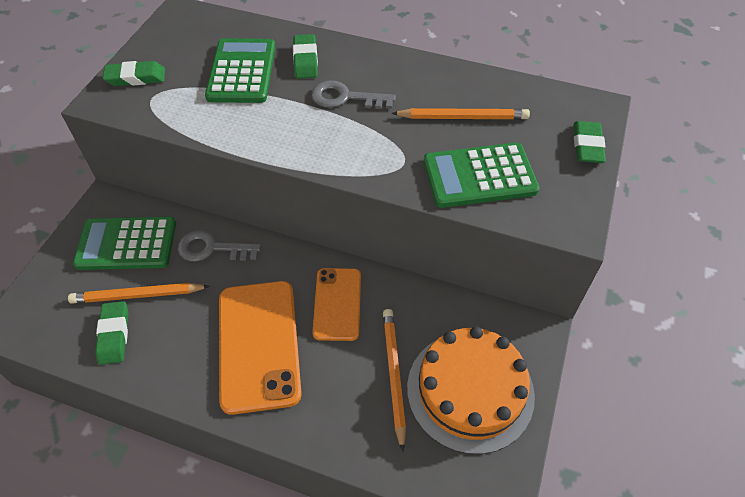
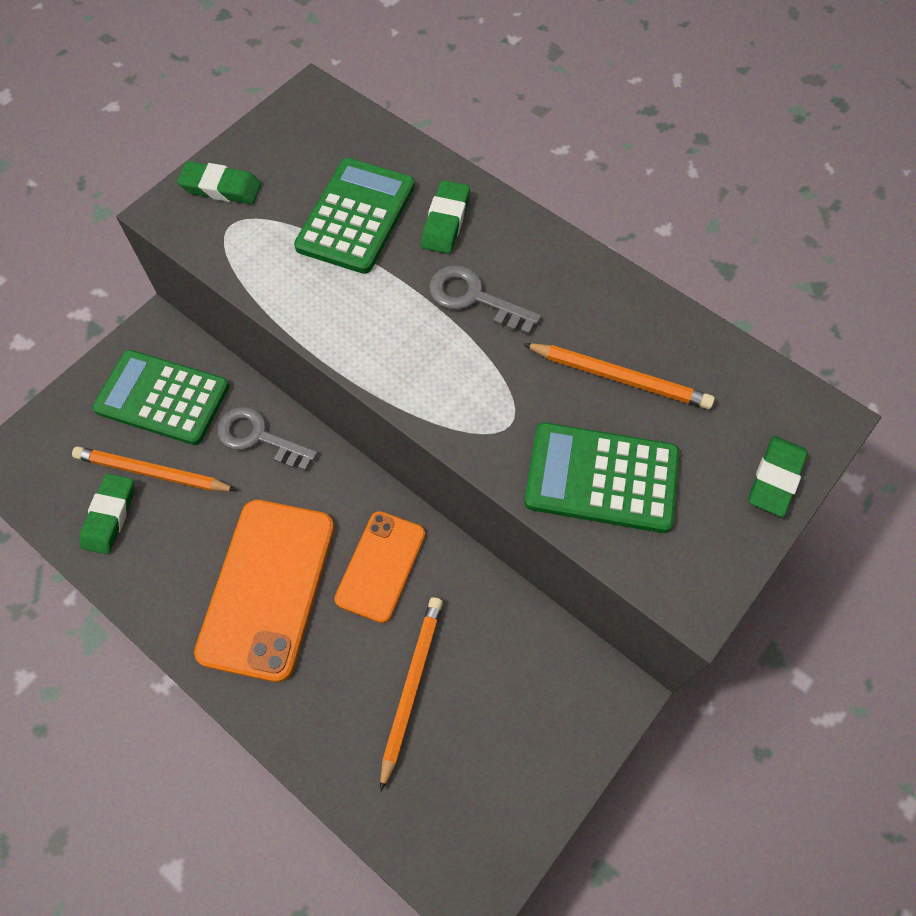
camera: 20 degrees right, 10 degrees up
orange cake [407,326,535,454] -> none

